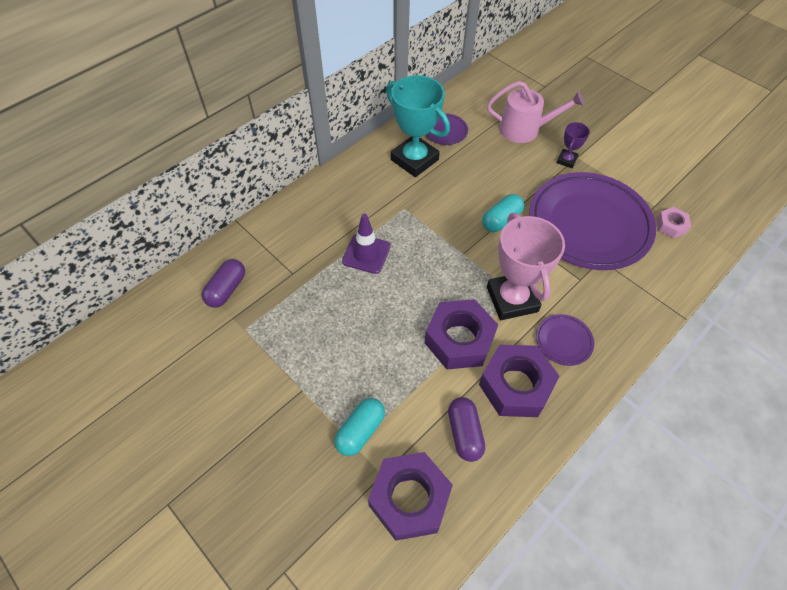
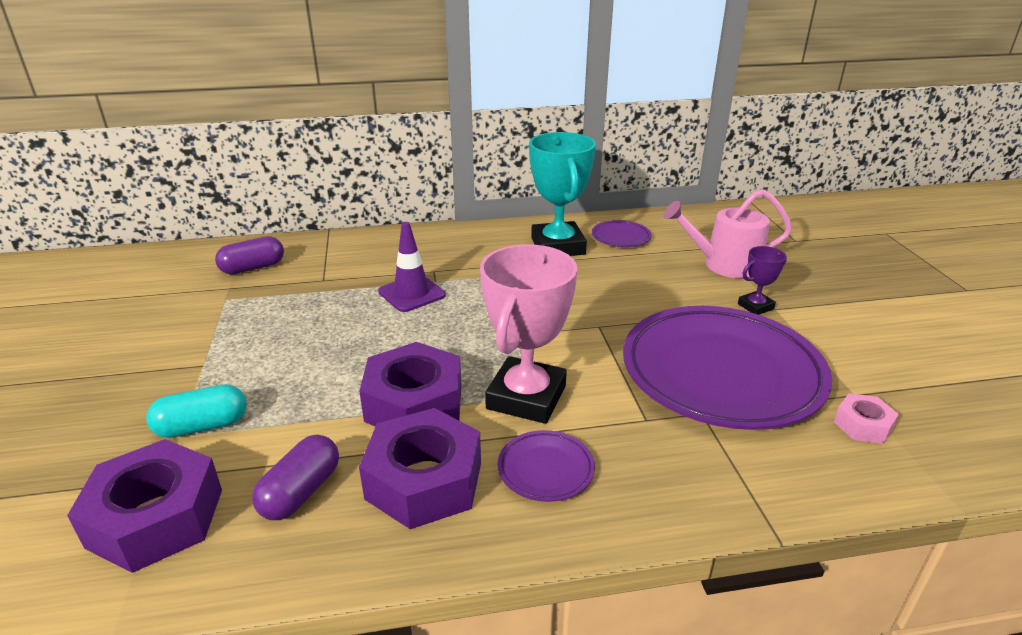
camera: 35 degrees right, 25 degrees down
turquoise capsule [482,194,524,232] -> none
pink watering can [487,81,584,143] -> pink watering can turned 135 degrees clockwise [663,189,792,278]

